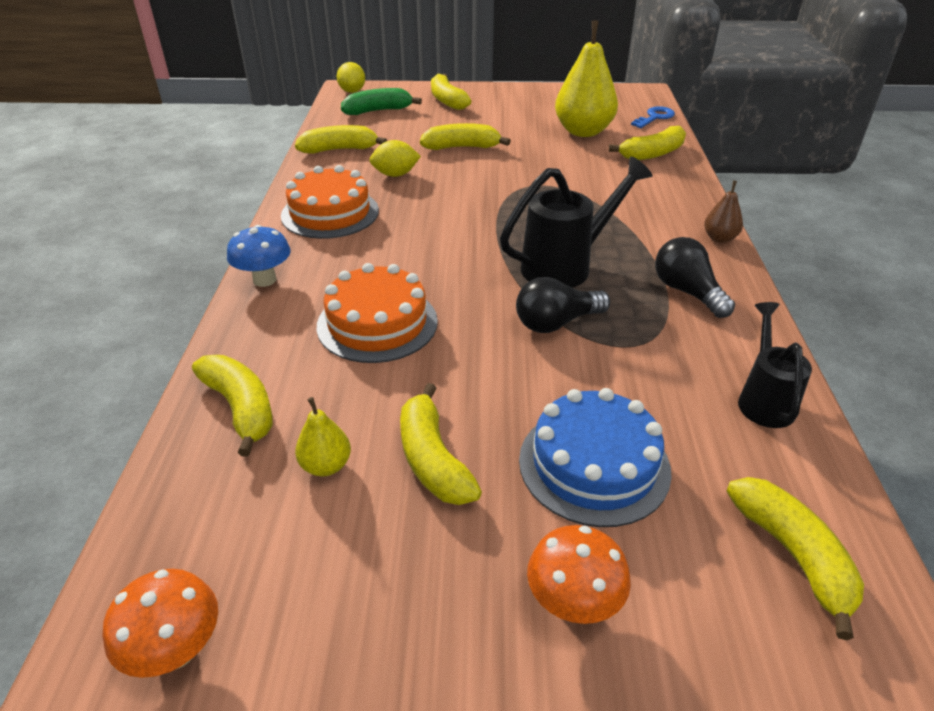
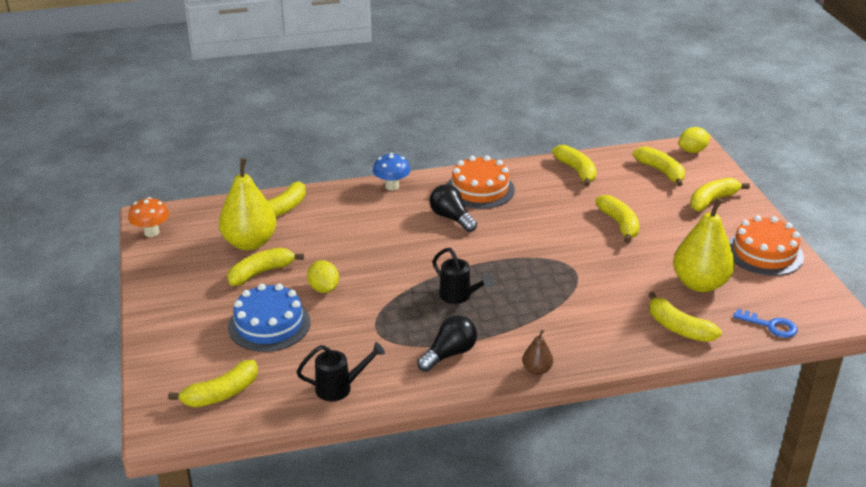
camera: 75 degrees right, 5 degrees down
yellow pear [295,397,351,476] -> yellow pear [219,158,276,250], size x2.14
orange cake [317,263,438,363] -> orange cake moved to [729,215,804,276]
green banana [341,88,422,115] -> yellow banana [633,146,685,186]
yellow lemon [369,140,421,177] -> yellow lemon moved to [307,260,339,293]
black watering can [500,156,652,288] -> black watering can [432,248,494,304], size x0.64
black light bulb [516,277,610,333] -> black light bulb moved to [430,184,477,232]
orange mushroom [527,525,631,624] -> none

